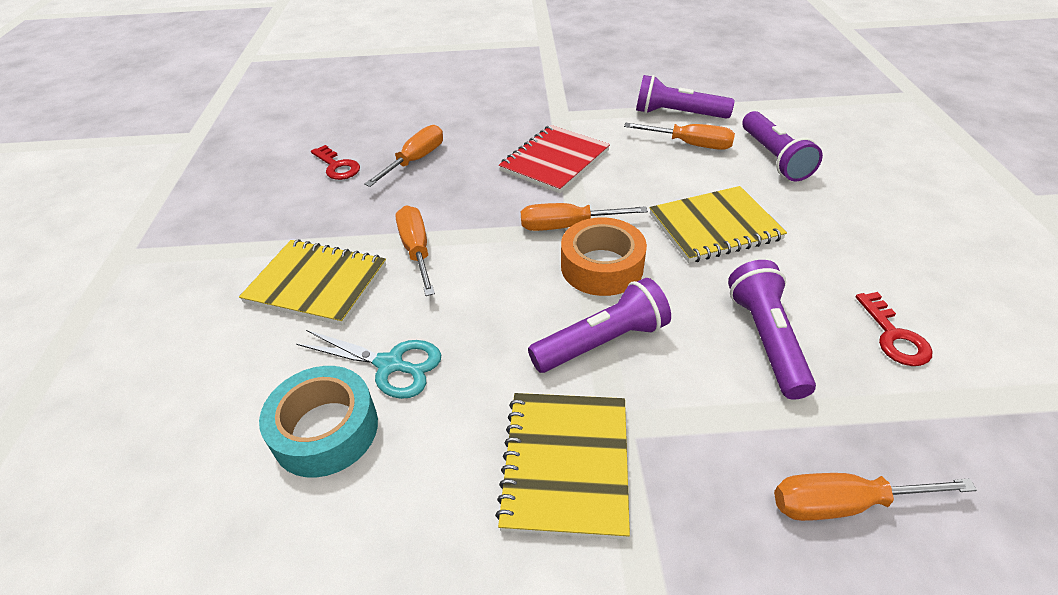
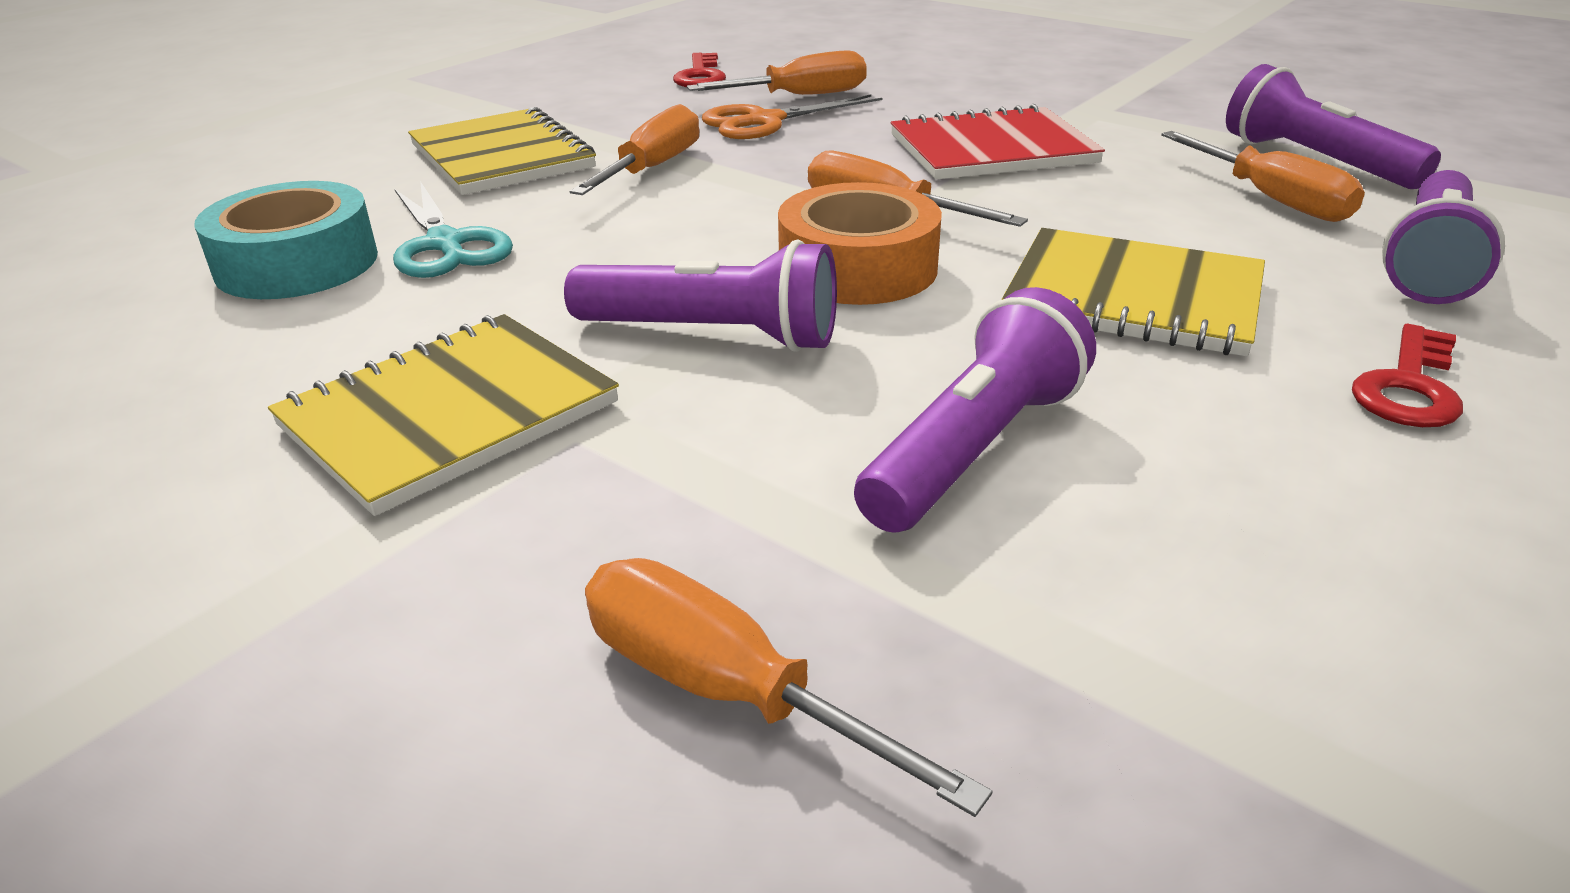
camera: 40 degrees right, 10 degrees down
red key [855,292,932,366] -> red key moved to [1352,324,1463,427]
none -> orange scissors [702,95,883,139]

